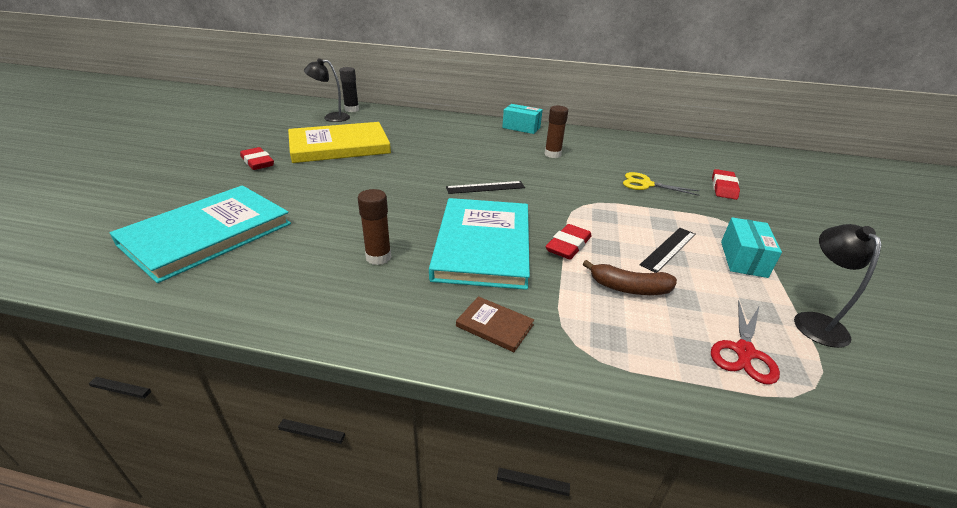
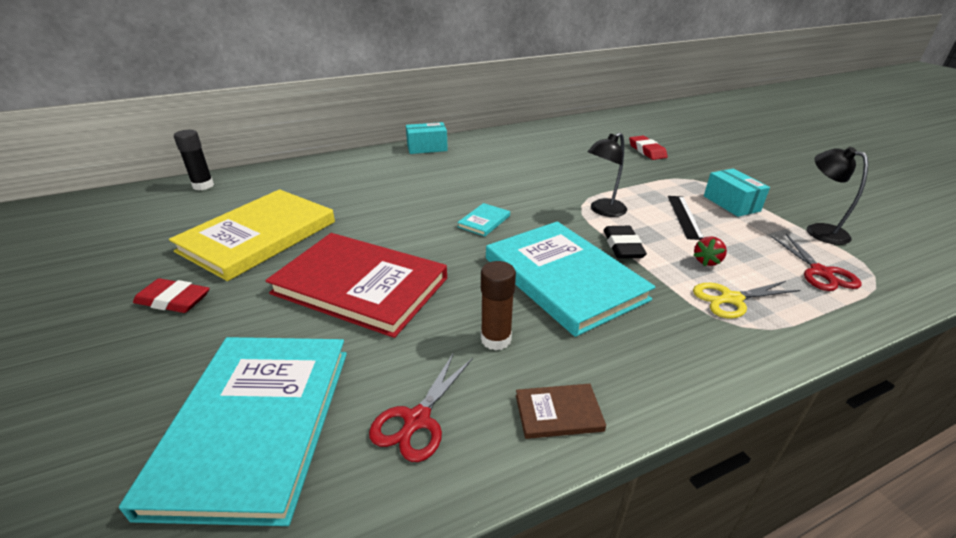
camera: 35 degrees left, 0 degrees up
black lamp [304,58,350,122] -> black lamp moved to [587,132,627,217]
black ruler [446,181,525,194] -> turquoise book [457,203,510,236]
brown book [456,296,534,352] -> brown book moved to [516,384,606,439]
brown glue stick [544,106,568,158] -> none
red eraser [545,224,592,260] -> black eraser [603,226,647,259]
brown banana [583,260,677,295] -> red strawberry [693,236,727,266]
yellow scissors [623,172,700,196] -> yellow scissors moved to [693,281,800,319]
none -> red book [265,233,447,338]
none -> red scissors [369,352,473,462]

